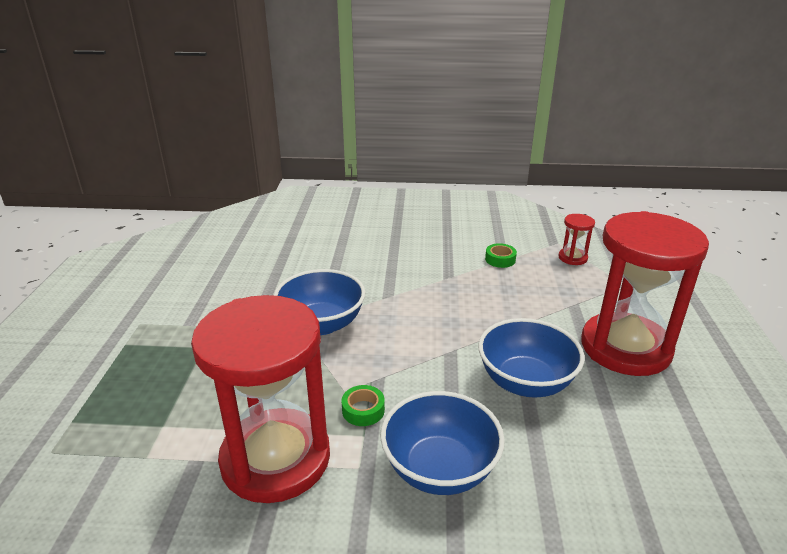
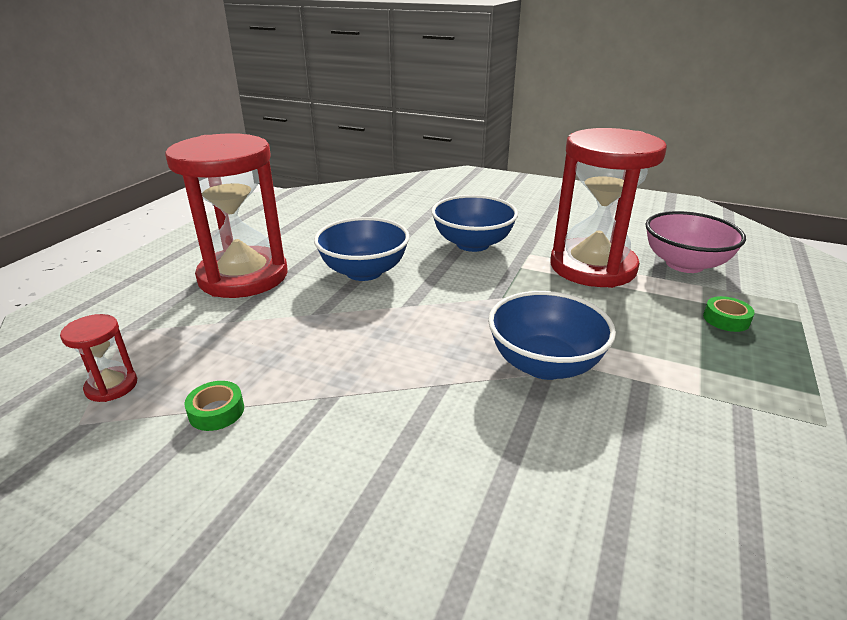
camera: 160 degrees left, 0 degrees up
green tape [342,385,385,426] -> green tape moved to [703,296,755,332]
none -> pink bowl [645,211,746,273]

